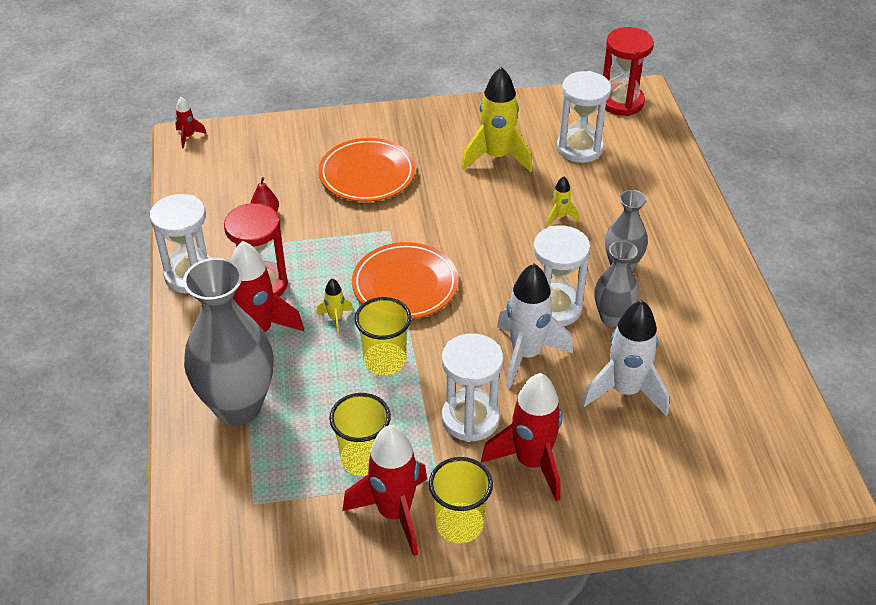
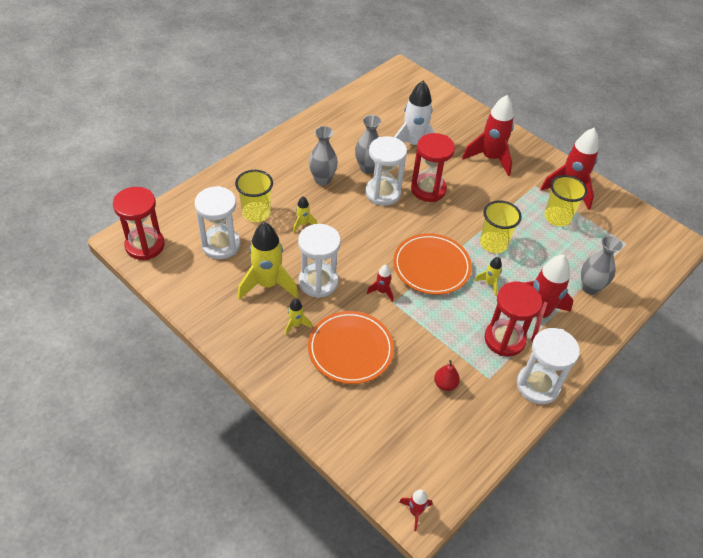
camera: 130 degrees left, 5 degrees up
grey vase [183,258,273,426] -> grey vase [581,235,623,295], size x0.55
yellow cup [429,457,493,543] -> yellow cup moved to [235,170,273,222]
white hourglass [442,333,504,442] -> white hourglass moved to [298,224,341,298]
white rocket [497,263,573,388] -> red hourglass [411,133,455,202]
none -> yellow rocket [285,298,312,336]
none -> red rocket [367,265,393,302]

